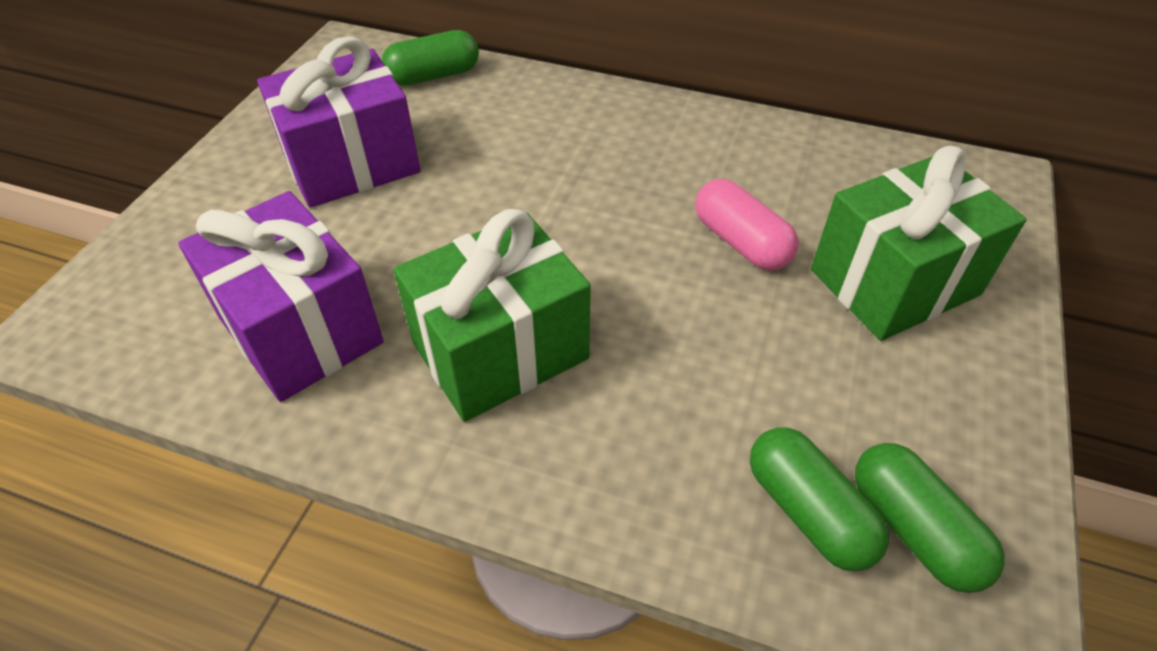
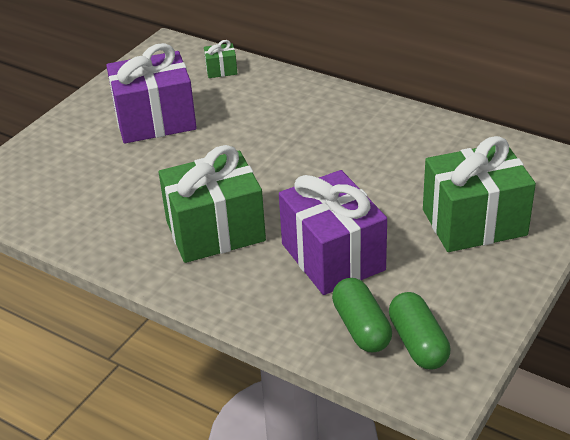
camera: 15 degrees right, 10 degrees down
purple gift [178,191,384,402] -> purple gift moved to [279,170,387,295]
green capsule [382,30,479,86] -> green gift [204,40,237,78]
pink capsule [695,179,798,271] -> none

